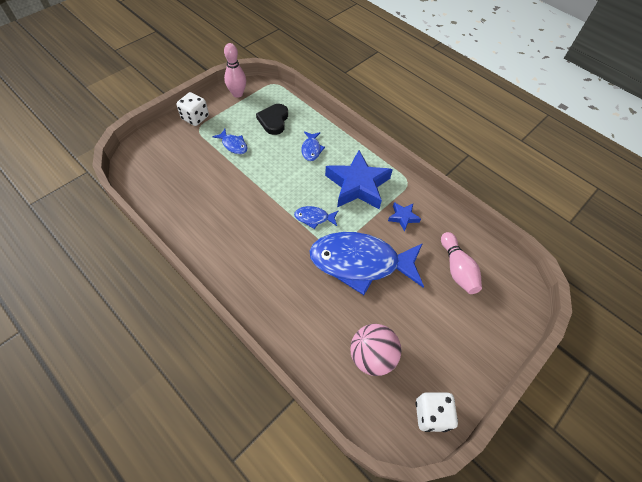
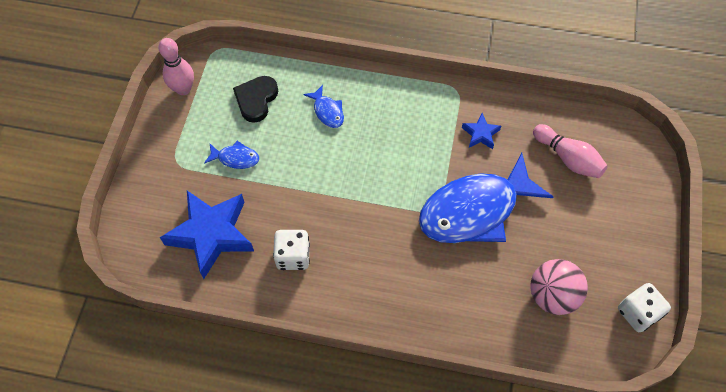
camera: 30 degrees left, 5 degrees up
white dice [176,92,209,126] -> white dice moved to [273,230,310,270]
black heart [256,104,288,135] -> black heart turned 45 degrees clockwise [233,76,278,123]
blue fish [294,206,339,229] -> none
blue star [325,150,393,209] -> blue star moved to [160,191,254,279]

